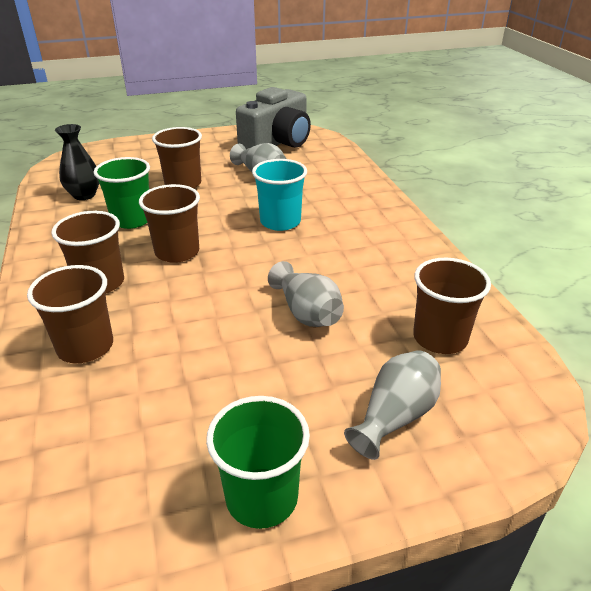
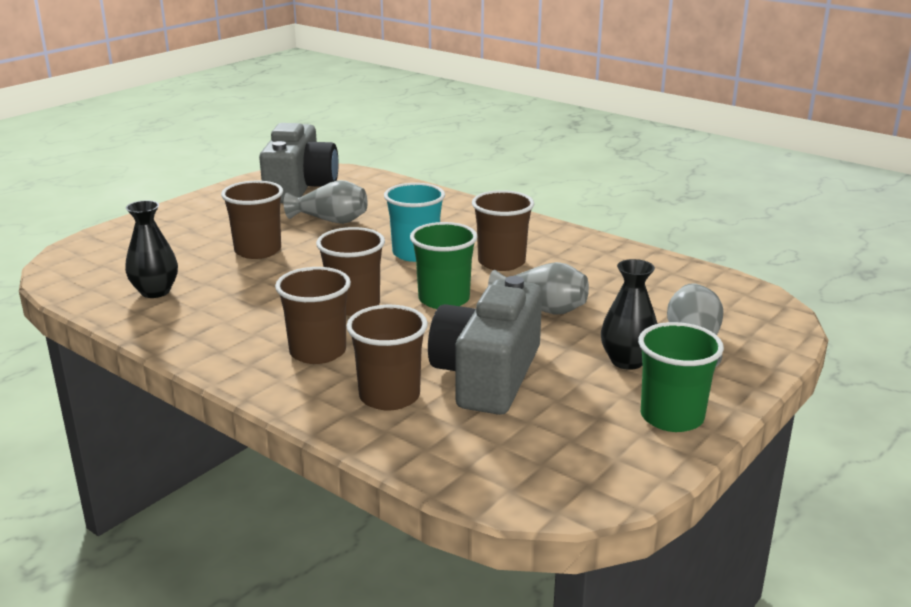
camera: 35 degrees left, 10 degrees down
green cup [93,157,150,229] -> green cup moved to [410,222,478,309]
brown cup [413,258,491,354] -> brown cup moved to [472,190,534,271]
none -> grey camera [428,276,542,415]
none -> black vase [601,259,658,370]

